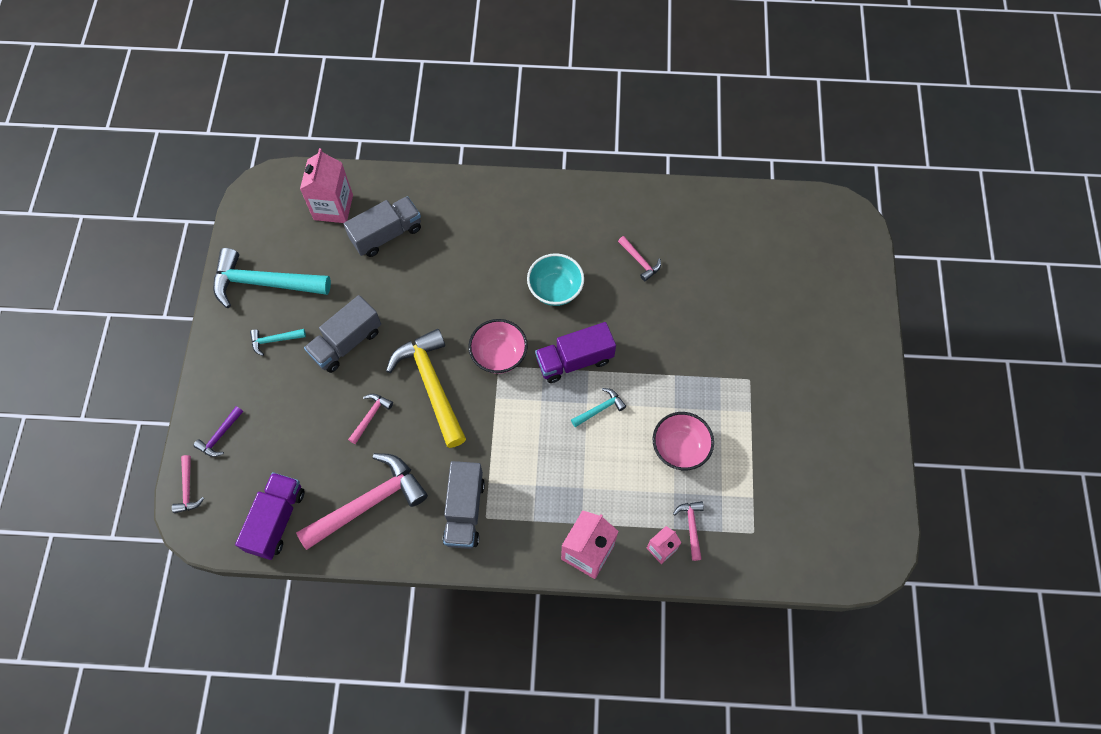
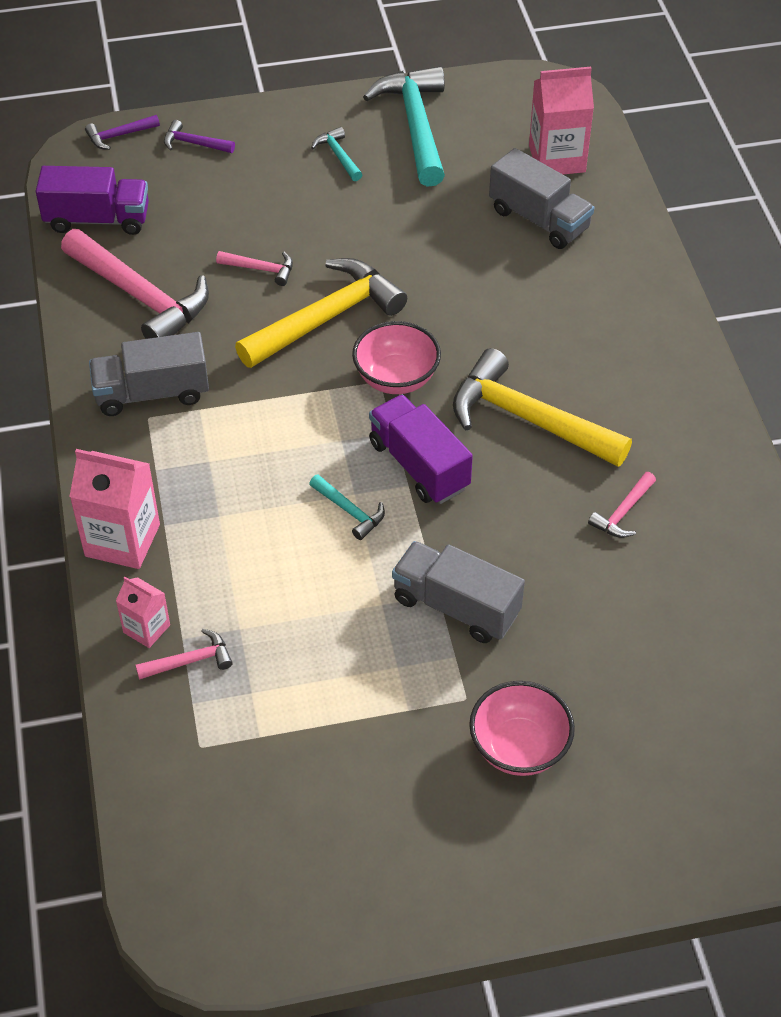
camera: 75 degrees right, 15 degrees down
pink hammer [172,455,204,513] -> purple hammer [85,115,160,150]
grey truck [304,295,381,373] -> grey truck moved to [392,541,525,643]
turquoise bowl [527,253,584,306] -> yellow hammer [453,348,632,467]
pink bowl [653,412,714,470] -> pink bowl moved to [469,681,575,776]

